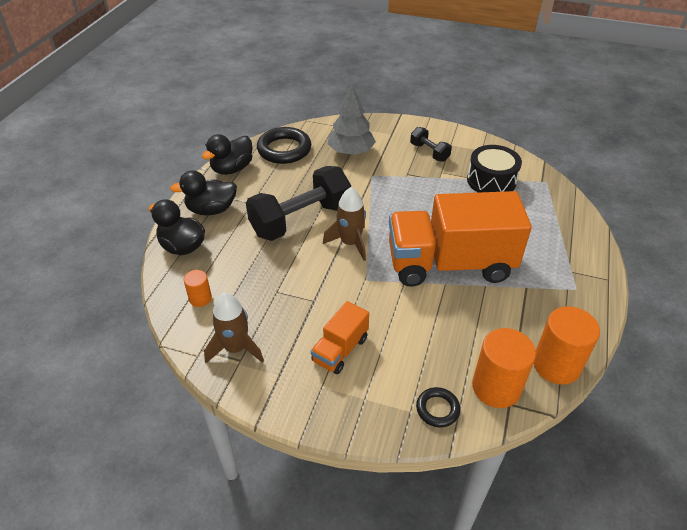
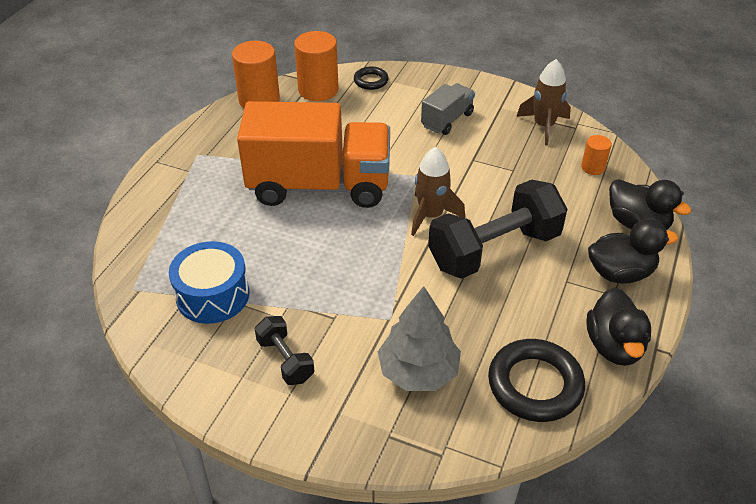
camera: 175 degrees left, 0 degrees up
black duck [202,134,252,175] -> black duck turned 135 degrees clockwise [586,288,651,366]
orange truck [311,301,369,374] -> grey truck [421,83,475,135]
black drum [467,145,522,193] -> blue drum [169,241,249,324]

